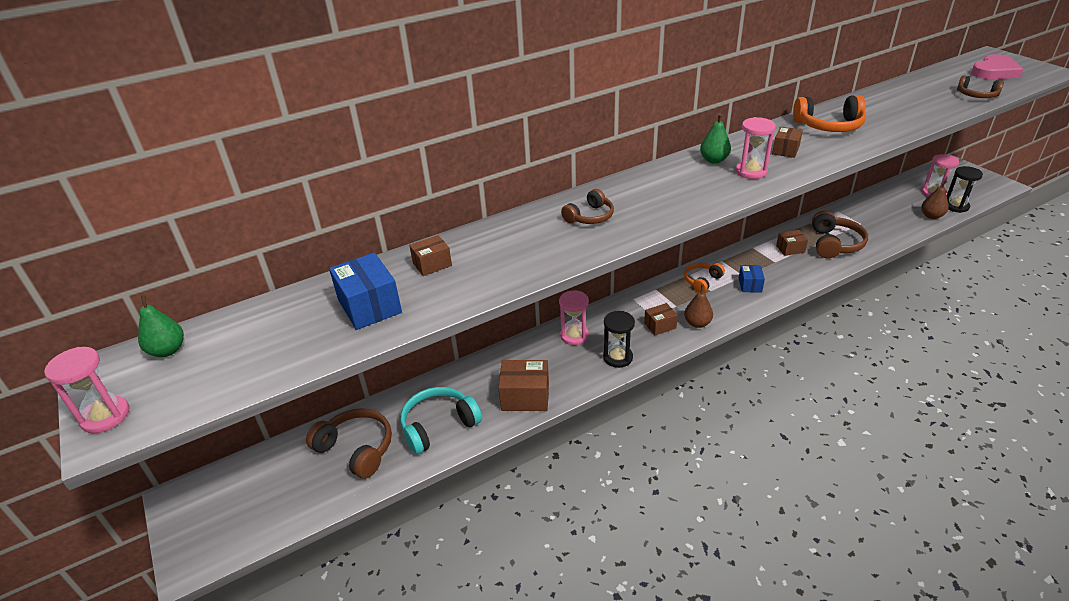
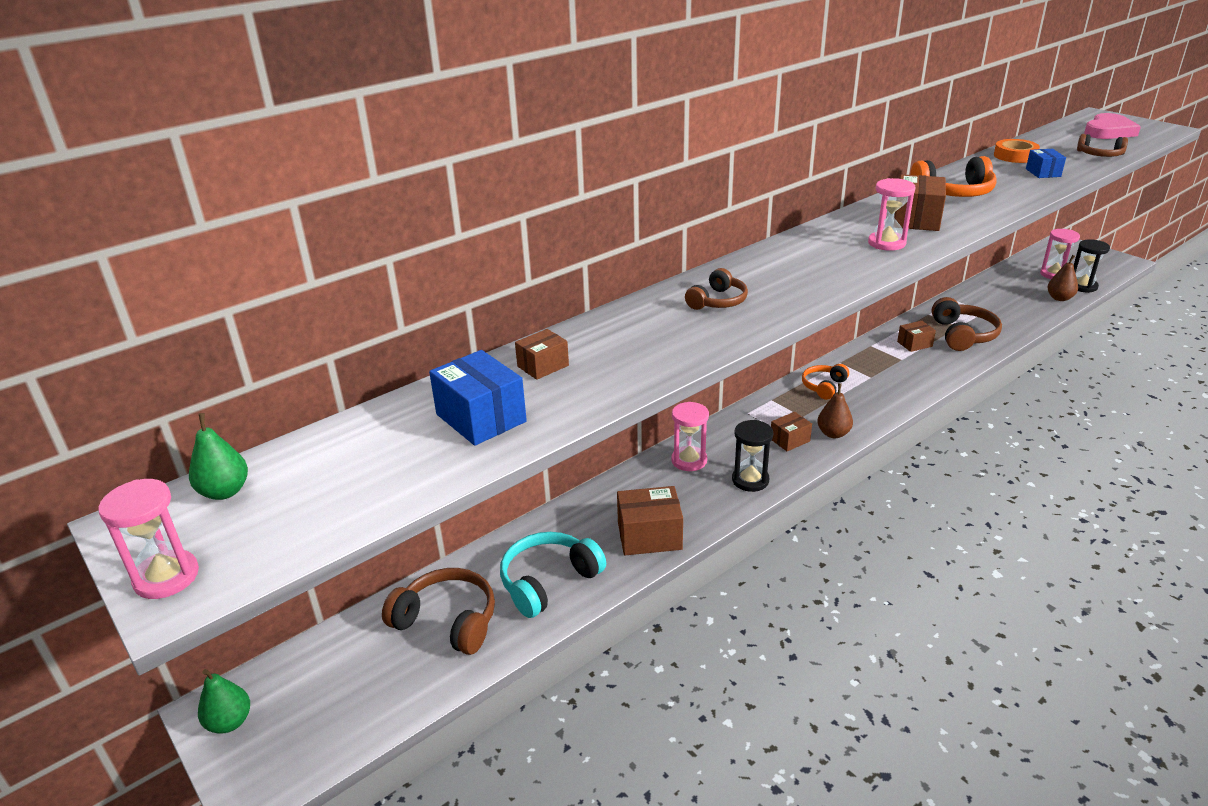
camera: 10 degrees left, 5 degrees down
green pear [700,113,731,164] -> green pear moved to [198,669,250,734]
blue box [739,265,765,293] -> blue box moved to [1026,149,1066,178]
brown box [772,127,803,158] -> brown box [894,174,946,231], size x1.67
none -> orange tape [994,139,1040,163]

